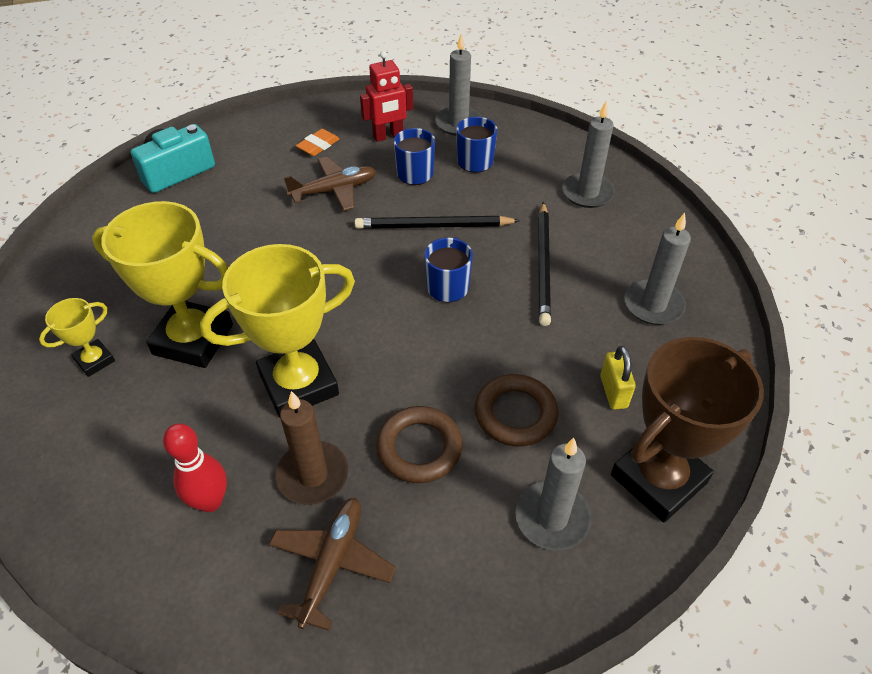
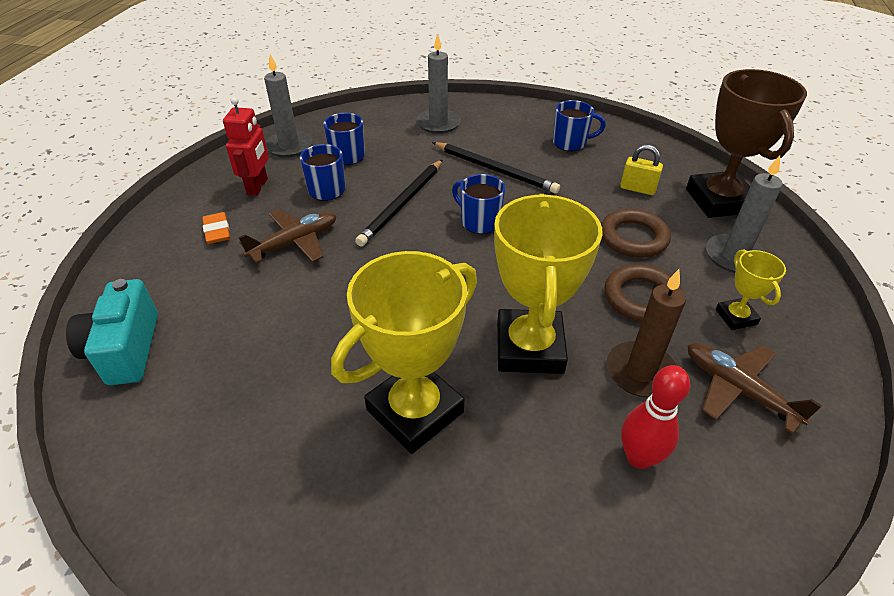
camera: 60 degrees left, 5 degrees down
yellow trophy [39,298,115,377] -> yellow trophy moved to [716,249,786,330]
brown plane [284,157,376,211] -> brown plane turned 45 degrees clockwise [238,209,336,264]
grey candle [624,213,691,325] -> blue mug [553,100,606,151]

